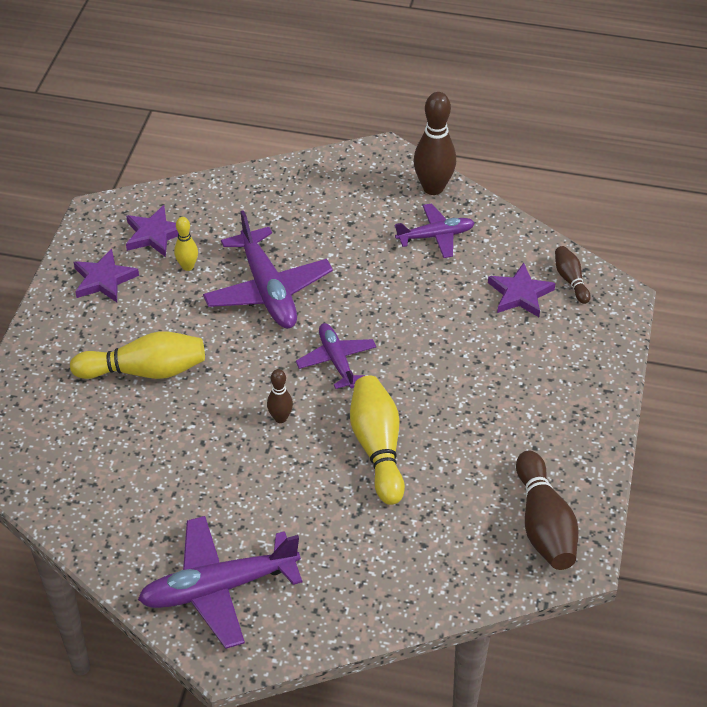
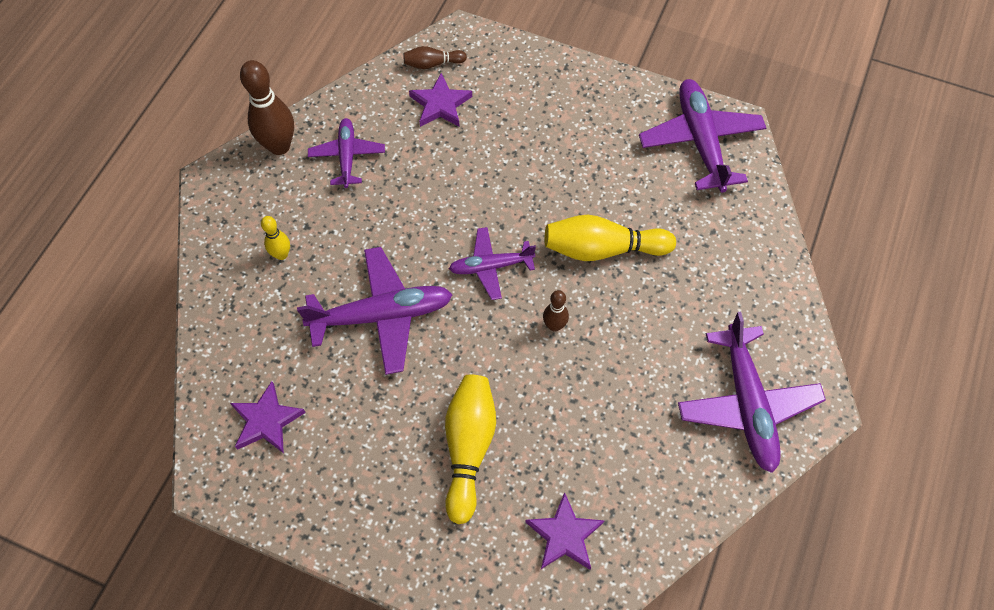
camera: 80 degrees left, 15 degrees up
purple star [73,248,139,302] -> purple star moved to [525,492,605,570]
yellow bowling pin [174,217,198,271] -> yellow bowling pin moved to [261,216,290,260]
brown bowling pin [516,451,578,570] -> purple plane [639,79,766,193]

